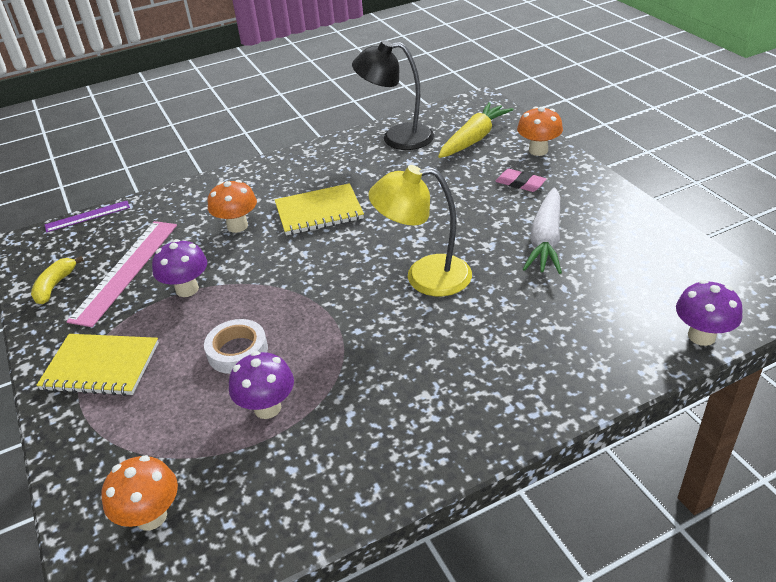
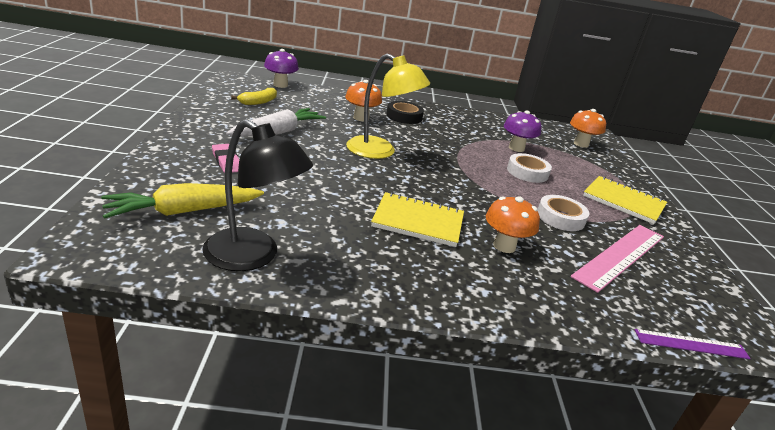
camera: 160 degrees left, 10 degrees down
yellow banana [31,256,84,304] -> yellow banana moved to [231,88,277,105]
purple mushroom [152,239,207,297] -> white tape [537,195,589,231]
orange mushroom [517,106,563,156] -> orange mushroom moved to [345,80,382,121]
none -> black tape [386,101,424,124]

